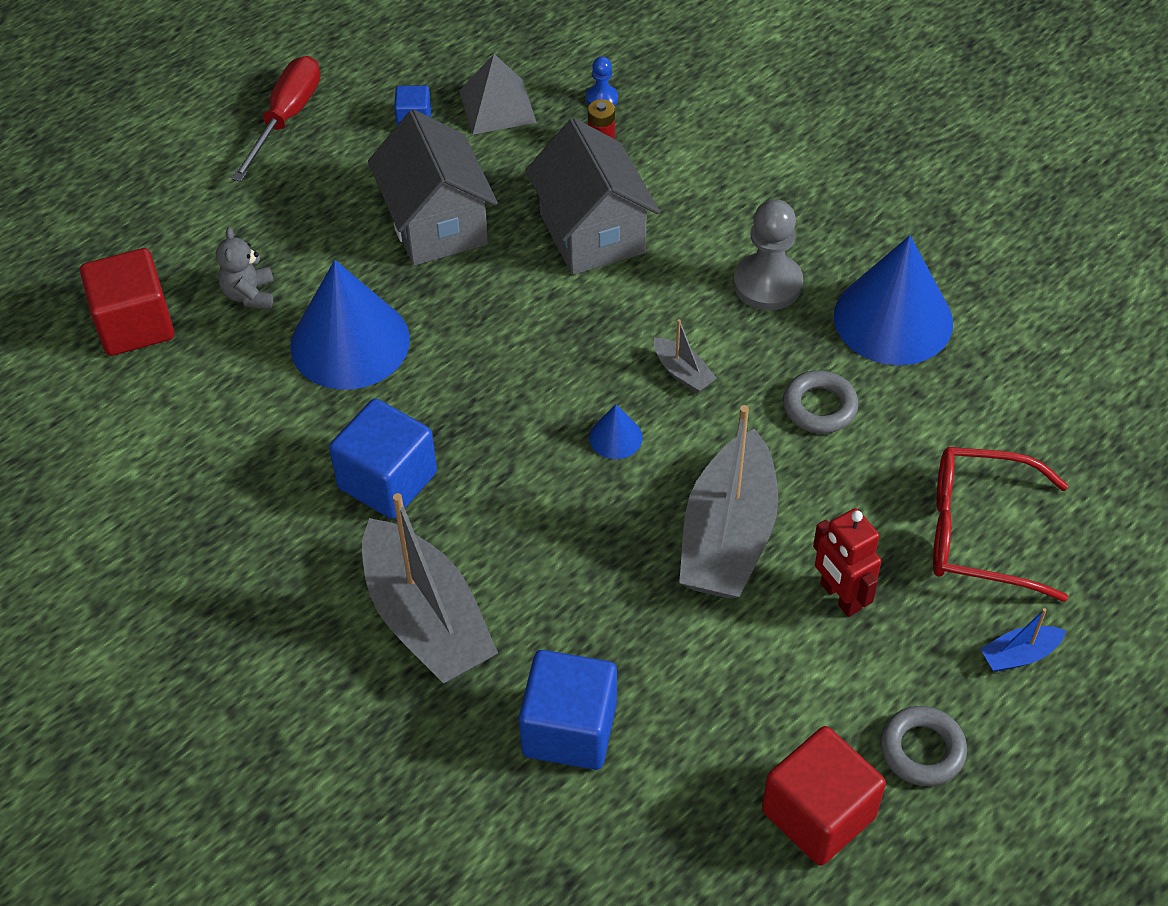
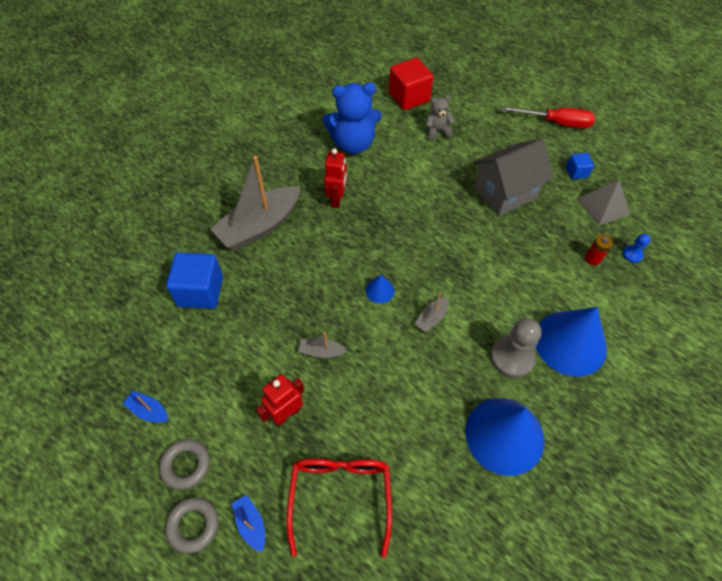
camera: 80 degrees right, 5 degrees up
blue cone [290,260,410,390] -> blue cone moved to [536,307,607,377]
blue cube [329,399,437,519] -> red robot [324,148,347,208]
grey house [526,118,660,275] -> none
grey boat [679,405,779,599] -> grey boat [298,332,347,358], size x0.43
red cube [762,726,886,866] -> blue boat [123,391,168,423]
grey ring [783,370,858,434] -> grey ring moved to [165,497,218,554]
none -> blue teddy bear [322,83,382,154]

